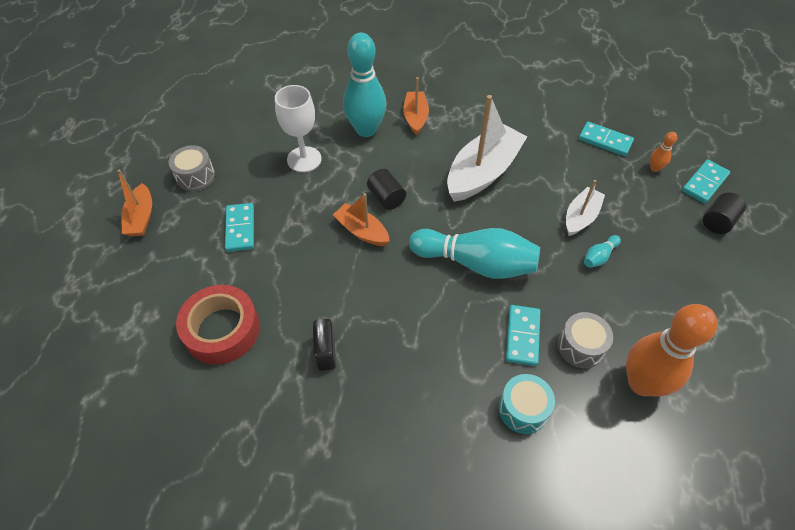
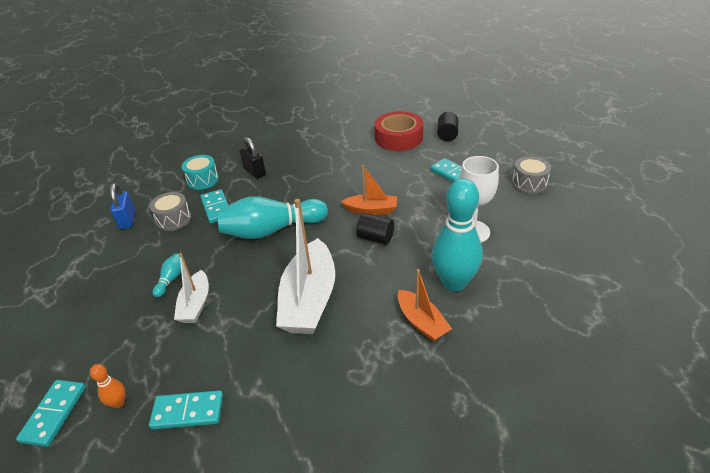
camera: 150 degrees right, 15 degrees down
orange boat [117,169,152,236] -> none
black padlock [313,316,336,371] -> black padlock moved to [240,137,266,179]
orange bowling pin [626,304,718,397] -> blue padlock [110,183,135,229]
black cylinder [703,192,746,234] -> black cylinder moved to [437,112,458,141]

